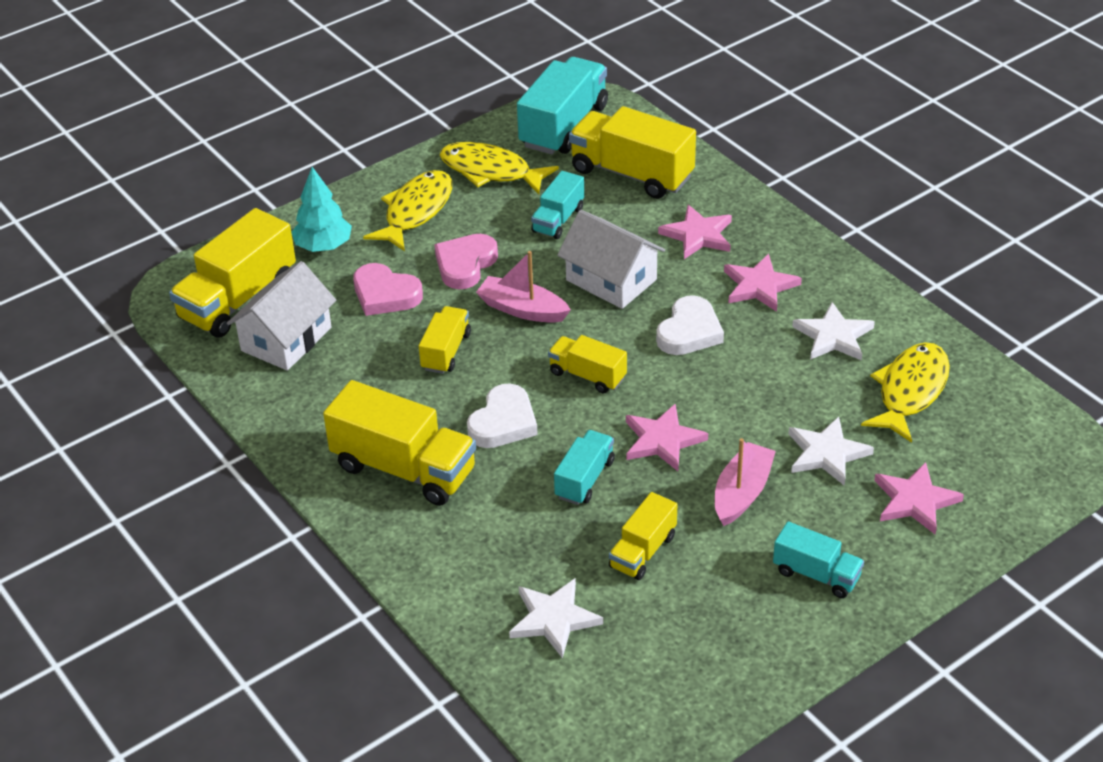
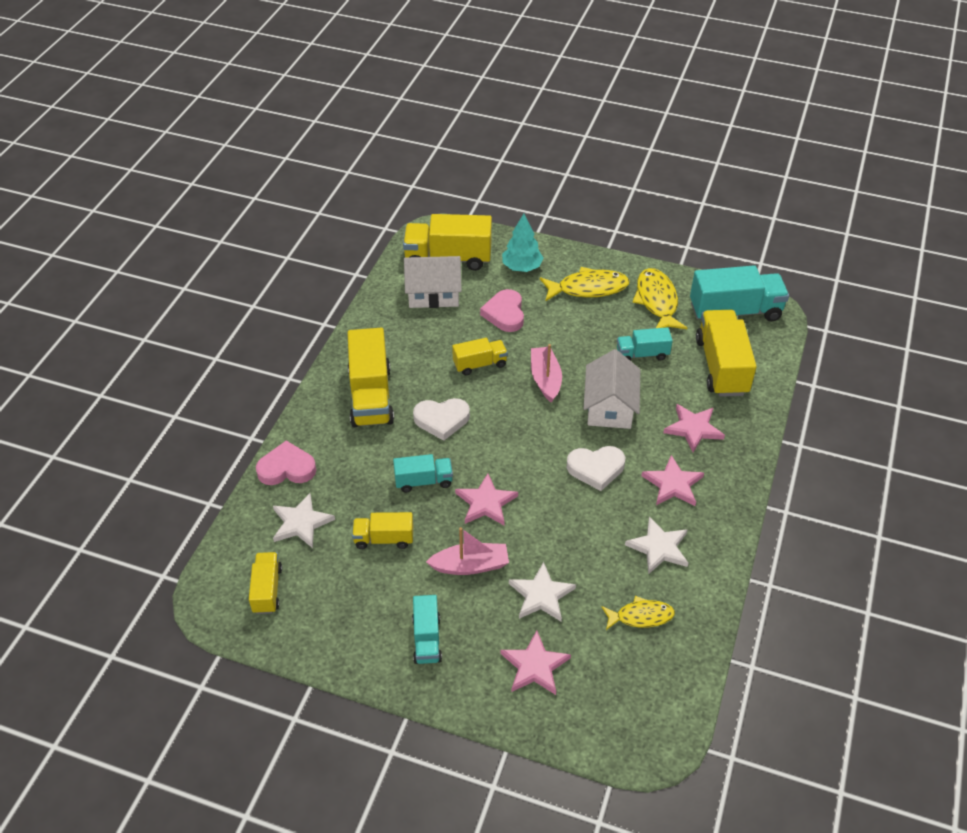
camera: 55 degrees right, 5 degrees up
pink heart [434,234,498,289] -> pink heart moved to [256,440,316,485]
yellow truck [548,335,627,393] -> yellow truck moved to [249,552,282,614]
yellow fish [861,342,950,443] -> yellow fish [601,596,675,630], size x0.64

